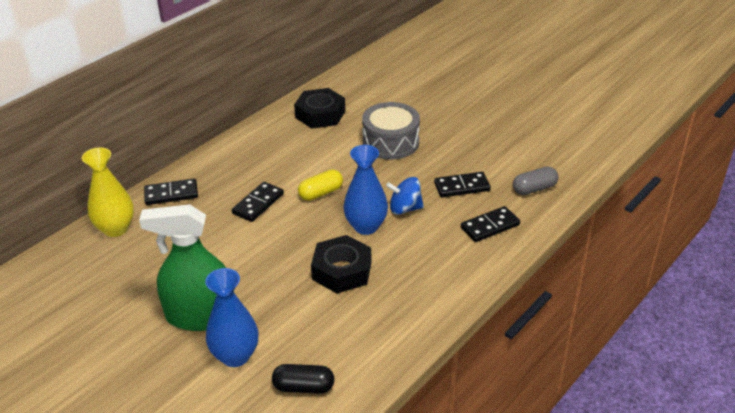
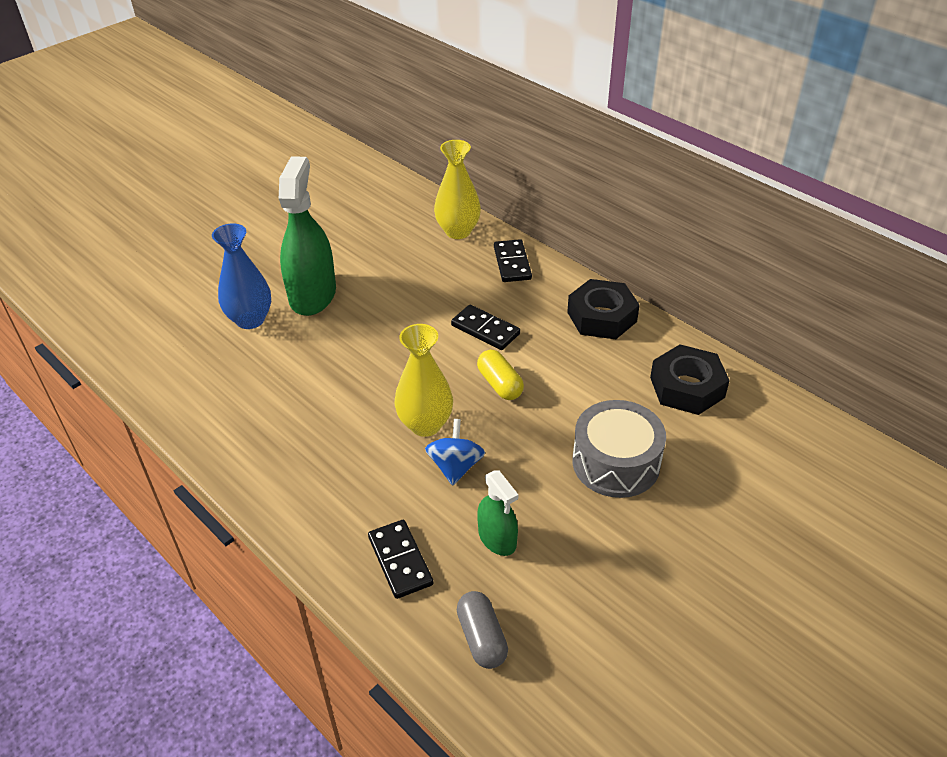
camera: 95 degrees right, 5 degrees up
black capsule [272,364,334,394] -> none
black nut [311,235,371,294] -> black nut moved to [567,279,640,339]
blue vase [343,145,388,235] -> yellow vase [395,324,453,437]
black domino [434,172,491,197] -> green spray bottle [477,470,518,556]

